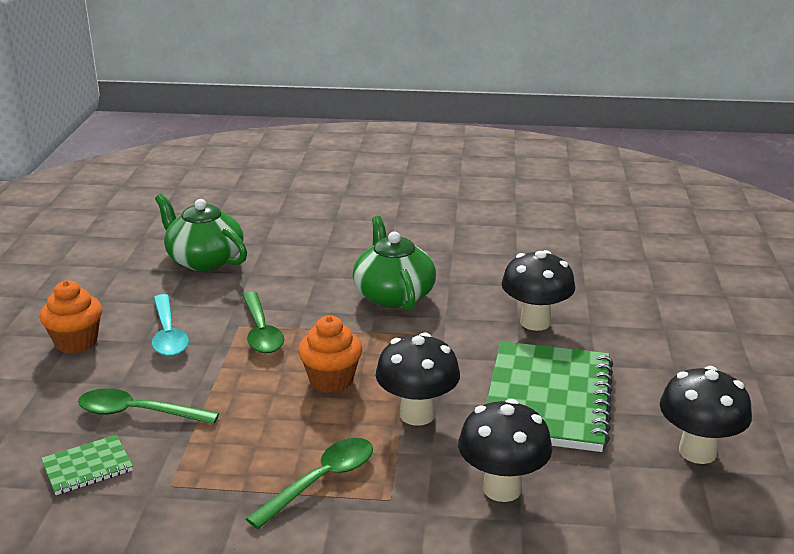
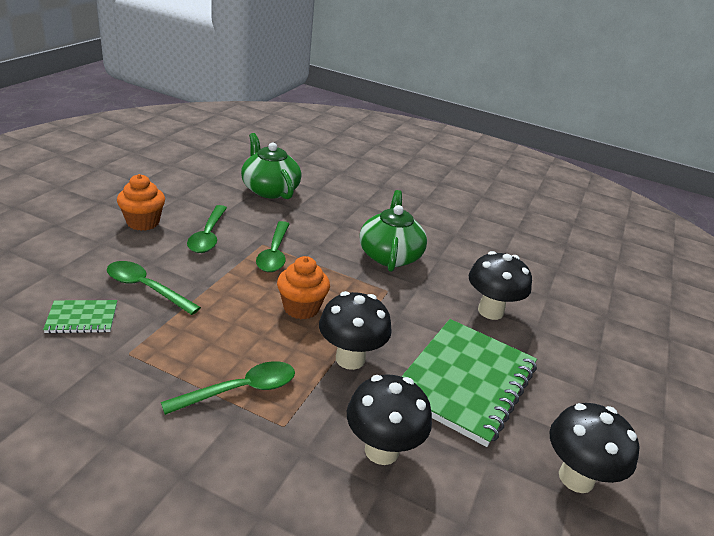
camera: 15 degrees right, 5 degrees up
turquoise spoon [152,294,189,357] -> green spoon [187,205,227,253]

